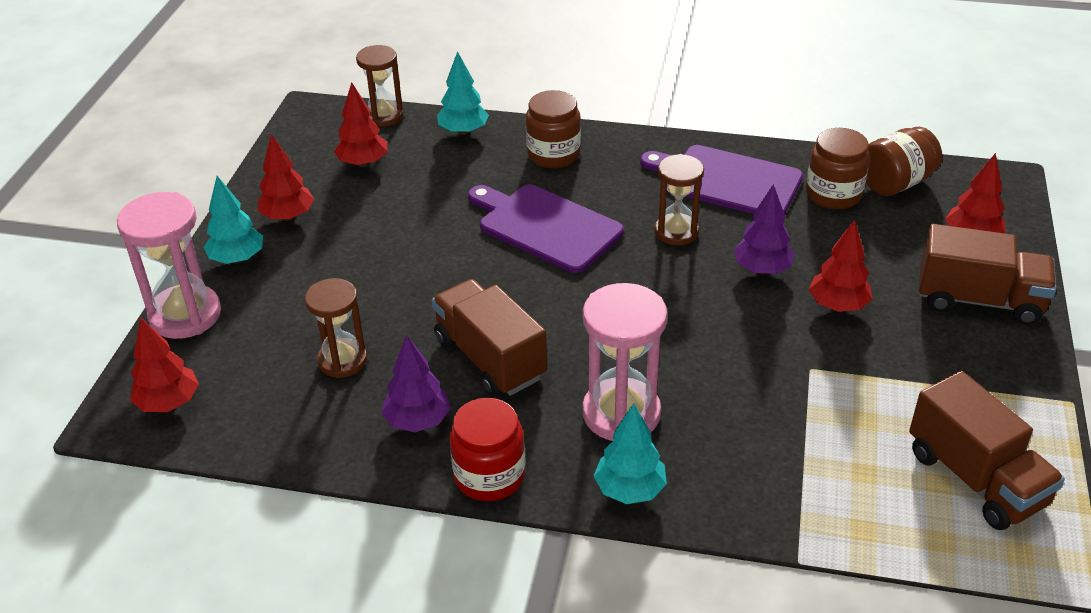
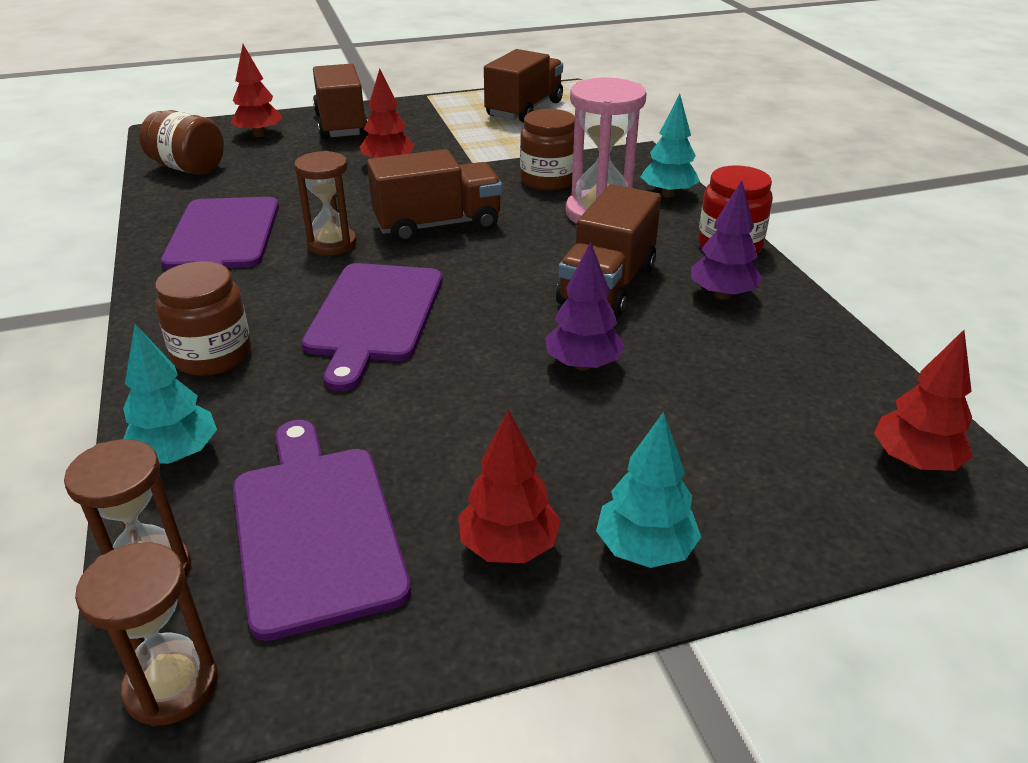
camera: 120 degrees left, 5 degrees down
pink hourglass [117,192,221,339] -> none
brown hourglass [305,278,367,378] -> brown hourglass moved to [75,542,218,726]
red tree [334,82,388,167] -> purple cutting board [233,420,411,641]
purple tree [733,184,795,274] -> purple tree moved to [545,242,625,371]
brown jar [806,128,870,209] -> brown jar moved to [520,109,575,191]
none -> brown truck [367,149,502,243]

